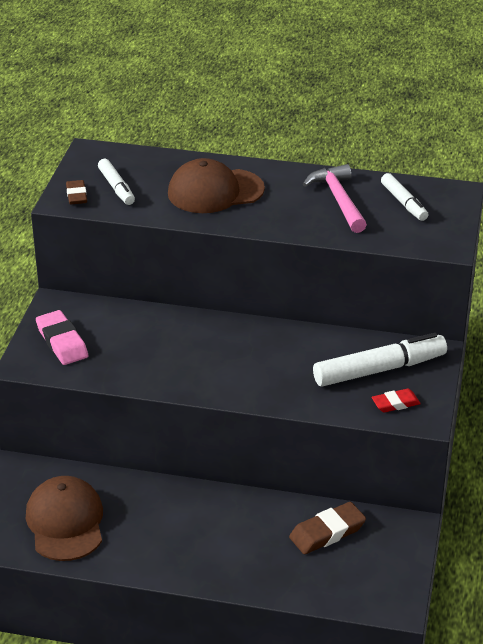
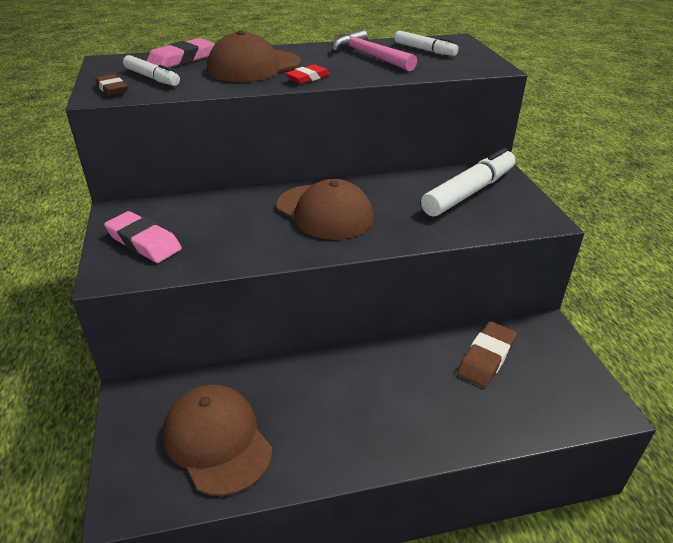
camera: 25 degrees left, 0 degrees up
red eraser [372,389,421,413] -> red eraser moved to [285,65,330,84]
none -> pink eraser [147,38,214,68]
none -> brown cap [277,179,374,240]

